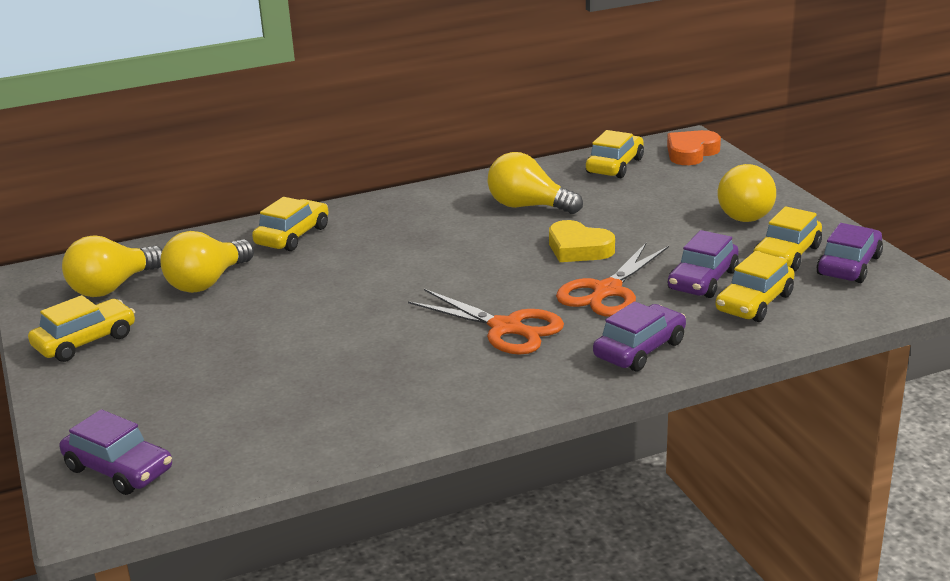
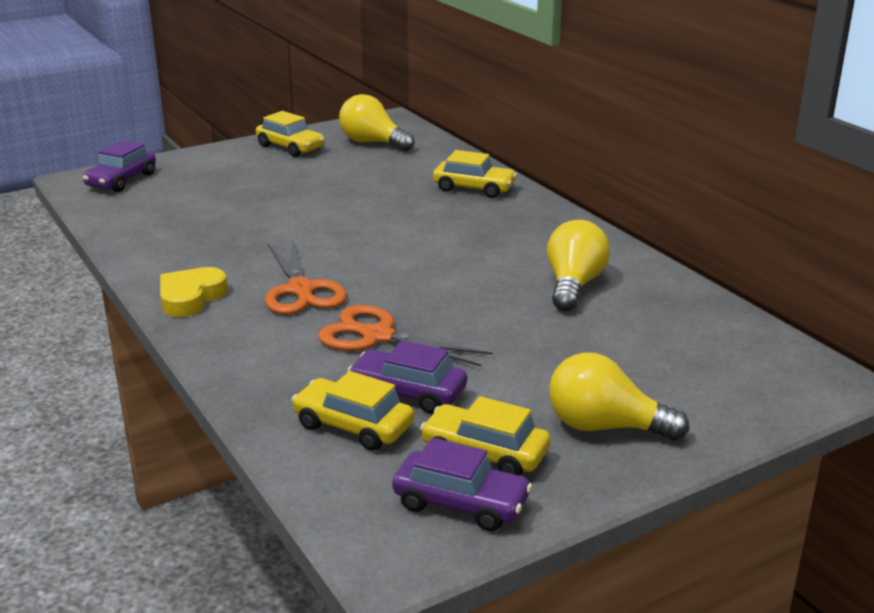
camera: 80 degrees right, 0 degrees up
yellow light bulb [160,231,254,293] -> none
orange scissors [408,289,564,355] -> orange scissors turned 45 degrees counterclockwise [265,240,347,315]
yellow heart [549,220,615,262] -> yellow heart moved to [160,267,228,317]
yellow car [586,130,644,178] -> none
purple car [593,301,686,371] -> none
orange heart [667,130,721,165] -> none

